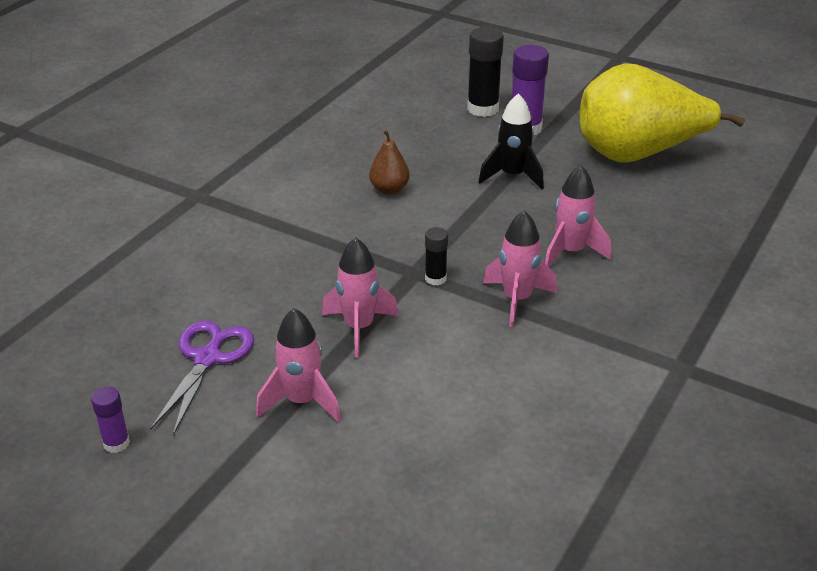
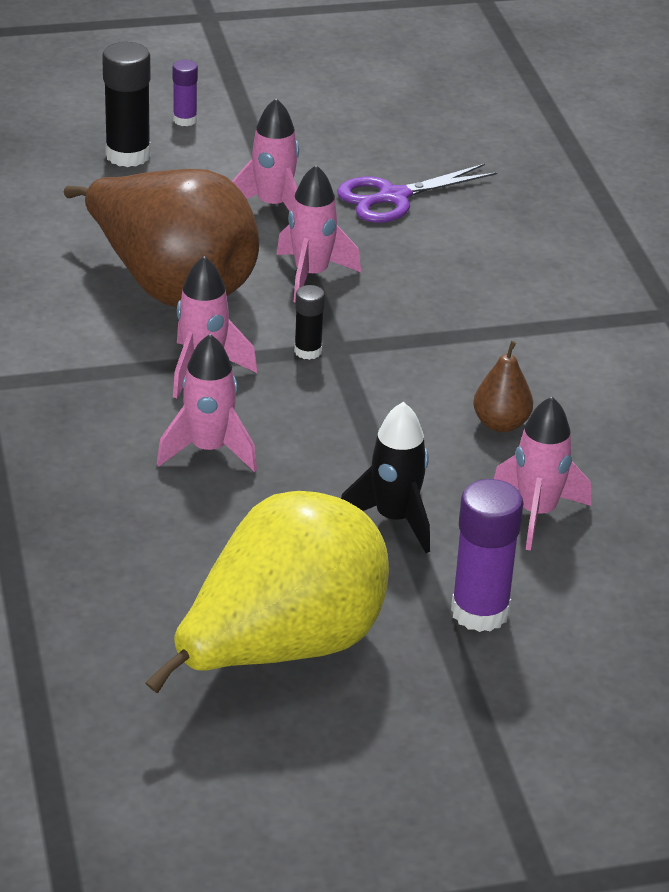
camera: 135 degrees right, 0 degrees up
purple glue stick [91,386,130,453] -> purple glue stick moved to [172,60,198,126]
purple scissors [150,321,254,435] -> purple scissors turned 90 degrees clockwise [337,164,497,223]
black glue stick [467,27,504,117] -> black glue stick moved to [102,42,151,167]
none -> brown pear [64,169,259,307]
none -> pink rocket [494,396,591,551]

